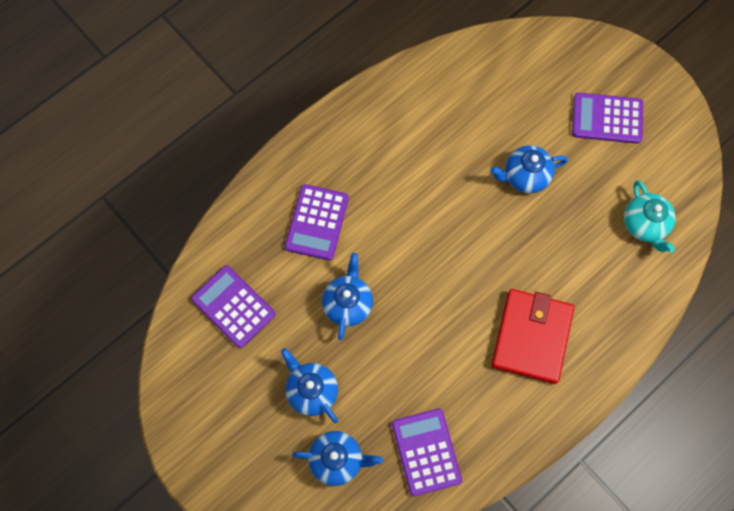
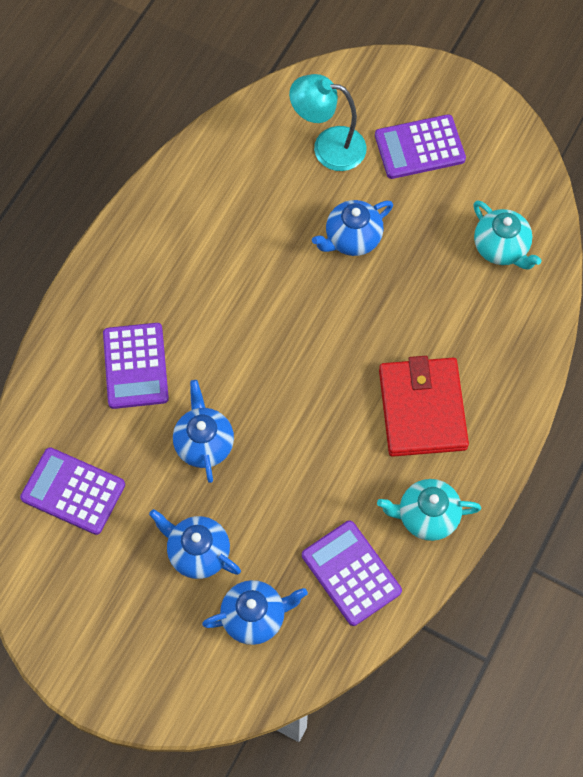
camera: 20 degrees left, 5 degrees down
none -> turquoise lamp [289,74,367,171]
none -> turquoise teapot [377,479,481,541]

